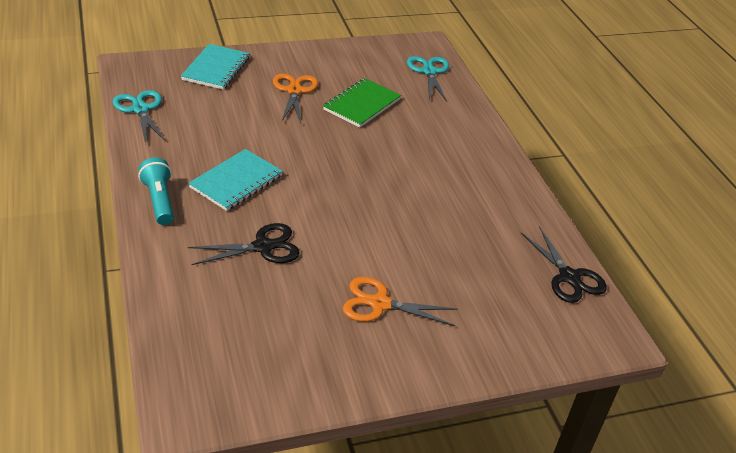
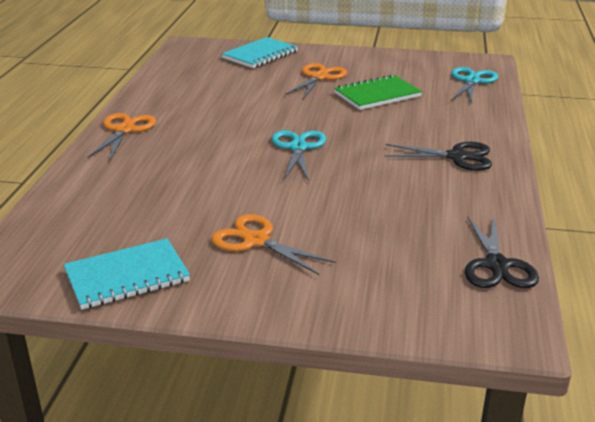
camera: 30 degrees right, 10 degrees down
turquoise scissors [113,90,166,144] -> turquoise scissors moved to [272,130,326,181]
turquoise flashlight [138,157,174,225] -> orange scissors [88,113,156,160]
turquoise notebook [188,149,283,211] -> turquoise notebook moved to [64,238,190,310]
black scissors [188,223,300,265] -> black scissors moved to [384,142,492,171]

